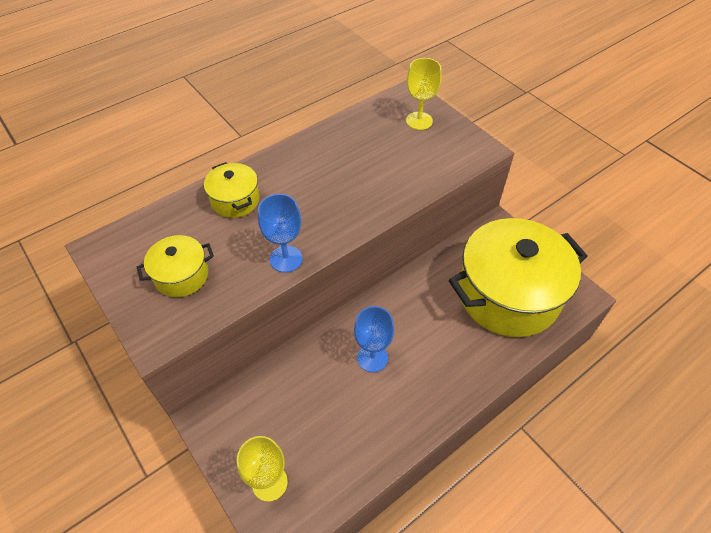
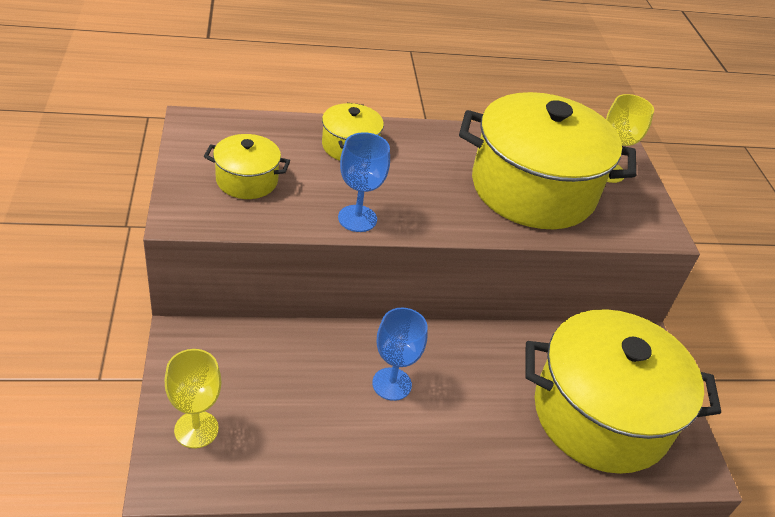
camera: 25 degrees right, 10 degrees down
none -> yellow pot [459,92,636,229]

